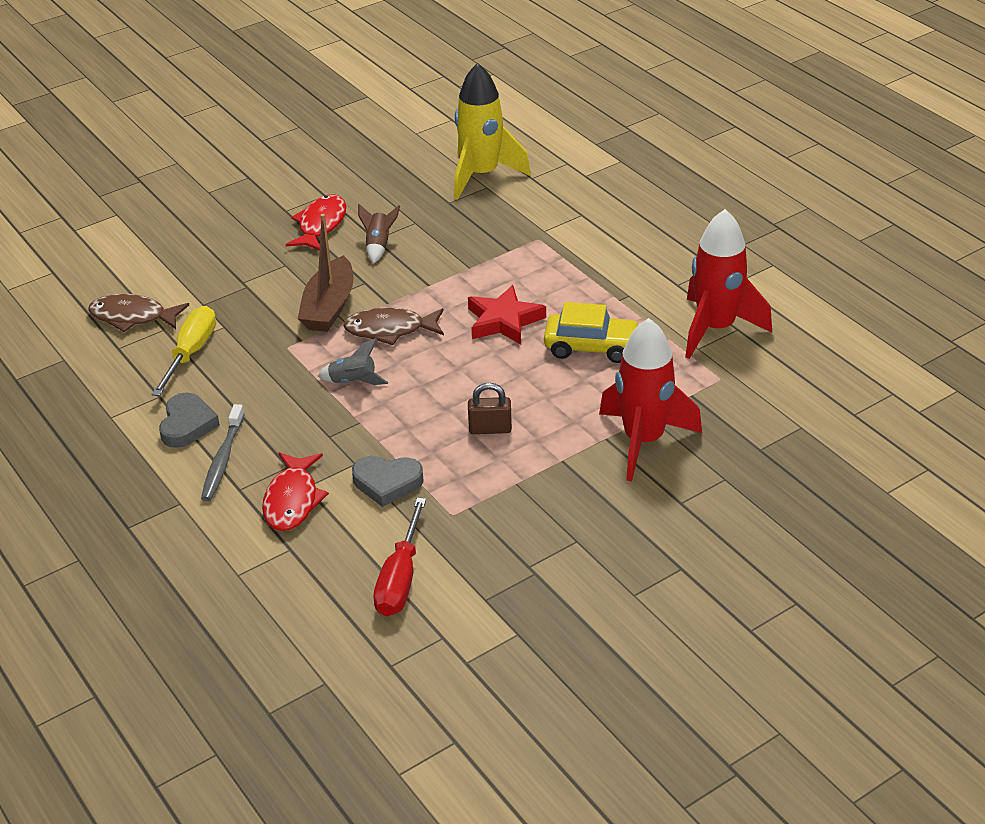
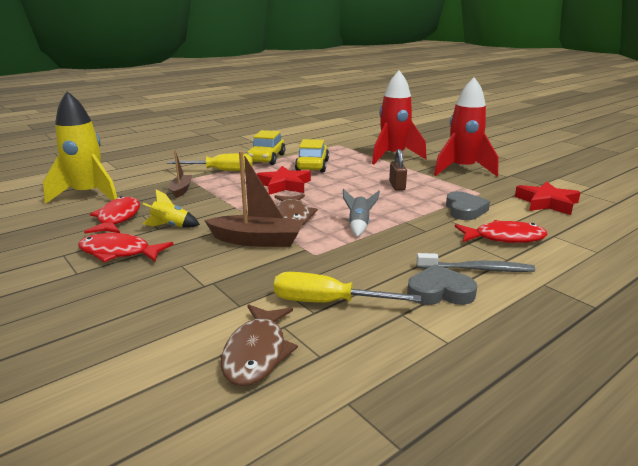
camera: 95 degrees left, 15 degrees down
brown rocket [358,204,400,263] -> yellow rocket [142,190,200,227]
red screwdriver [373,498,426,616] -> red star [515,181,581,215]
red rocket [685,209,772,359] -> red rocket moved to [434,77,499,177]
none -> red fish [84,196,140,234]
none -> yellow screwdriver [167,153,253,171]
none -> brown boat [169,150,192,198]
none -> yellow car [247,130,285,165]

